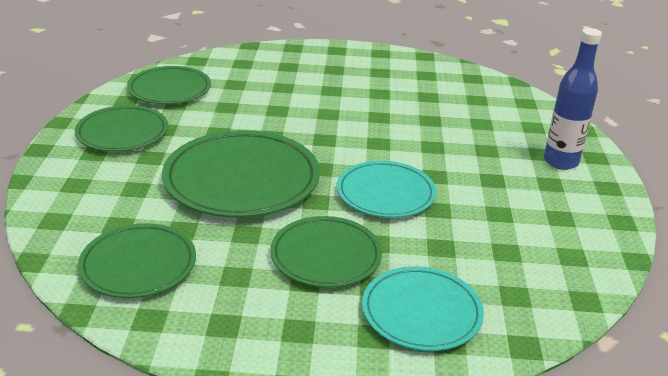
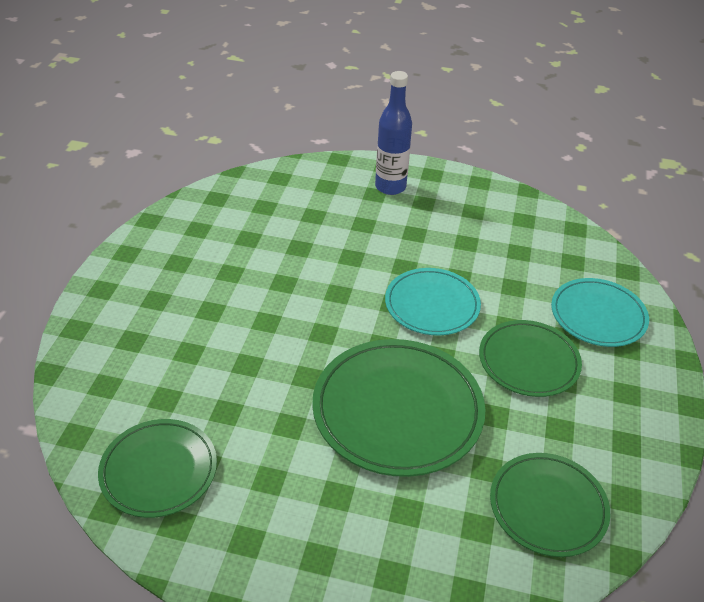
camera: 80 degrees left, 10 degrees up
green plate [75,105,168,152] -> none

